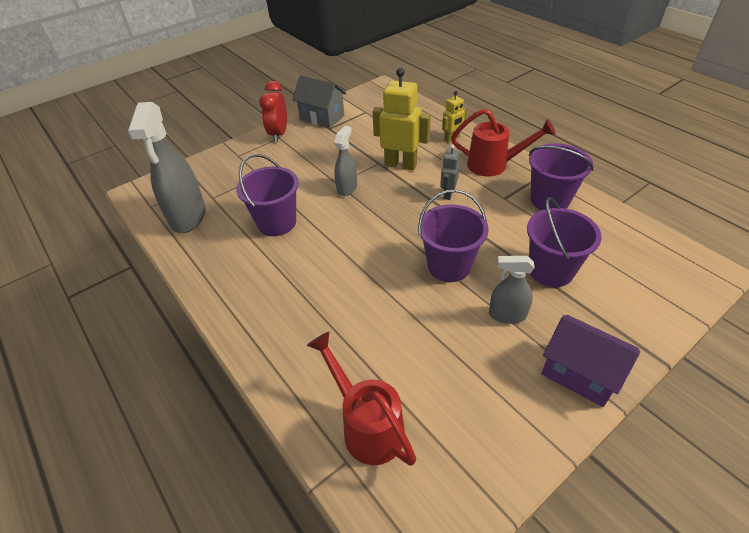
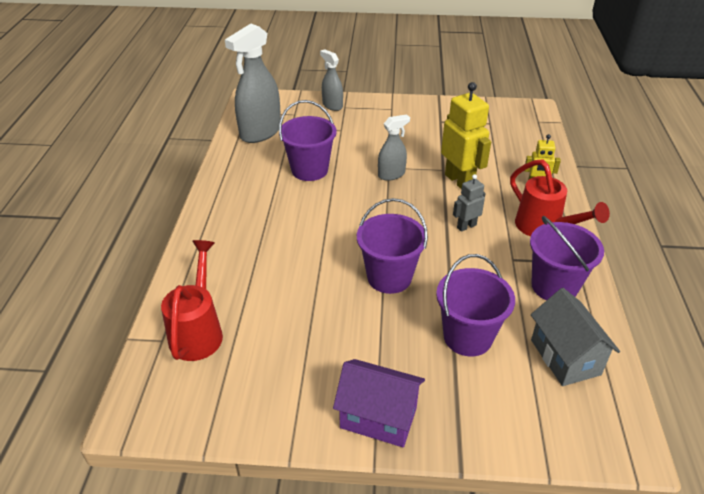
camera: 40 degrees right, 5 degrees down
red clock [259,81,287,142] -> none
grey house [292,75,346,128] -> grey house moved to [531,288,620,386]
grey spray bottle [489,256,535,324] -> grey spray bottle moved to [320,49,343,111]
purple house [541,315,640,407] -> purple house turned 60 degrees counterclockwise [333,359,425,447]

